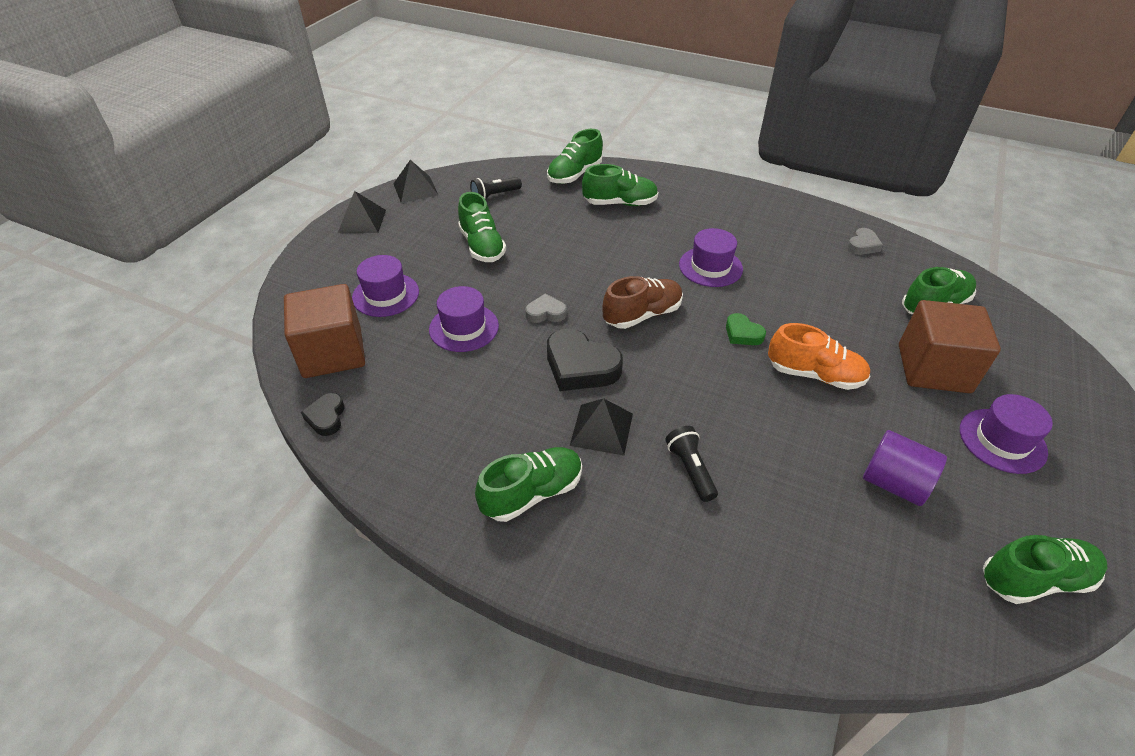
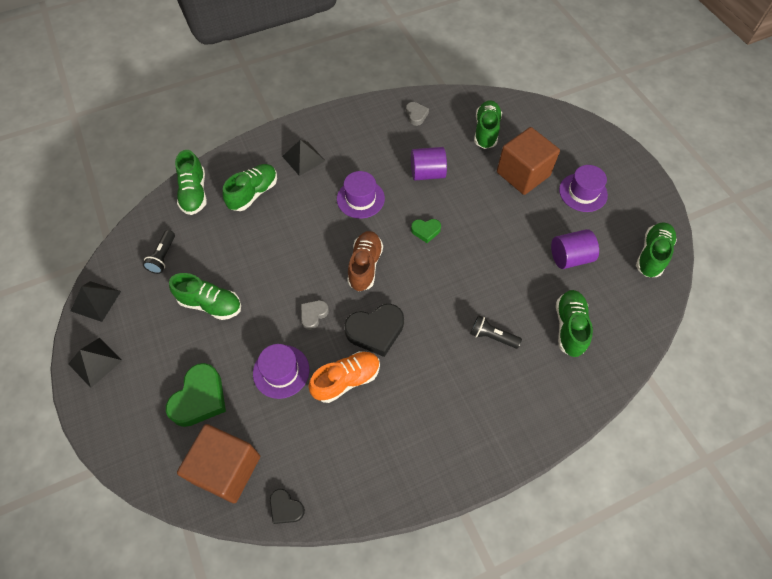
camera: 50 degrees left, 15 degrees up
purple hat [352,255,419,317] -> green heart [166,363,226,427]
green shoe [475,447,582,522] -> green shoe moved to [556,290,593,357]
black pyramid [570,398,633,456] -> black pyramid moved to [282,140,325,176]
orange shoe [768,323,870,390] -> orange shoe moved to [308,351,380,403]
none -> purple cylinder [411,147,447,180]

